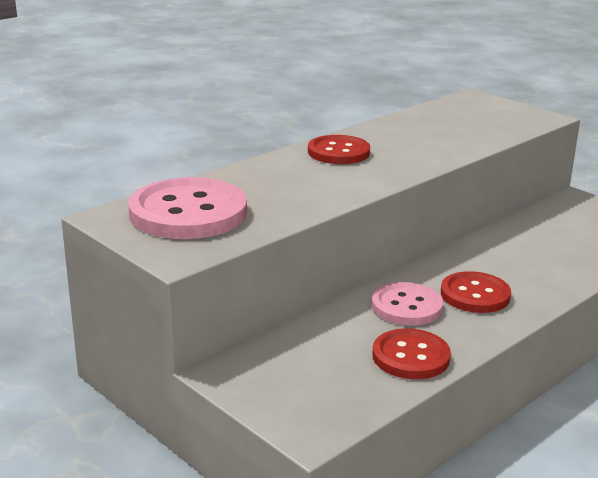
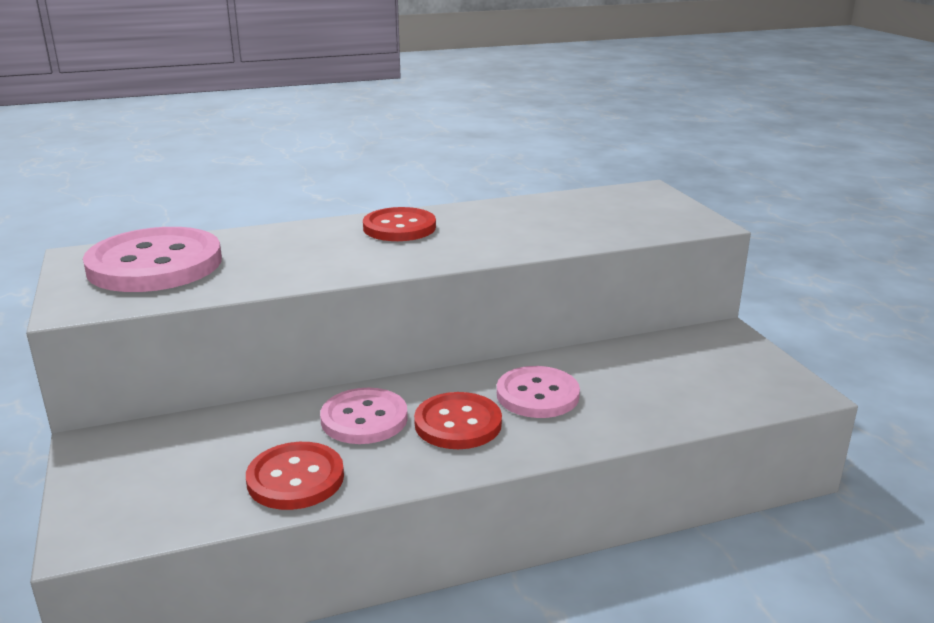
camera: 25 degrees right, 0 degrees up
none -> pink button [497,366,580,418]

